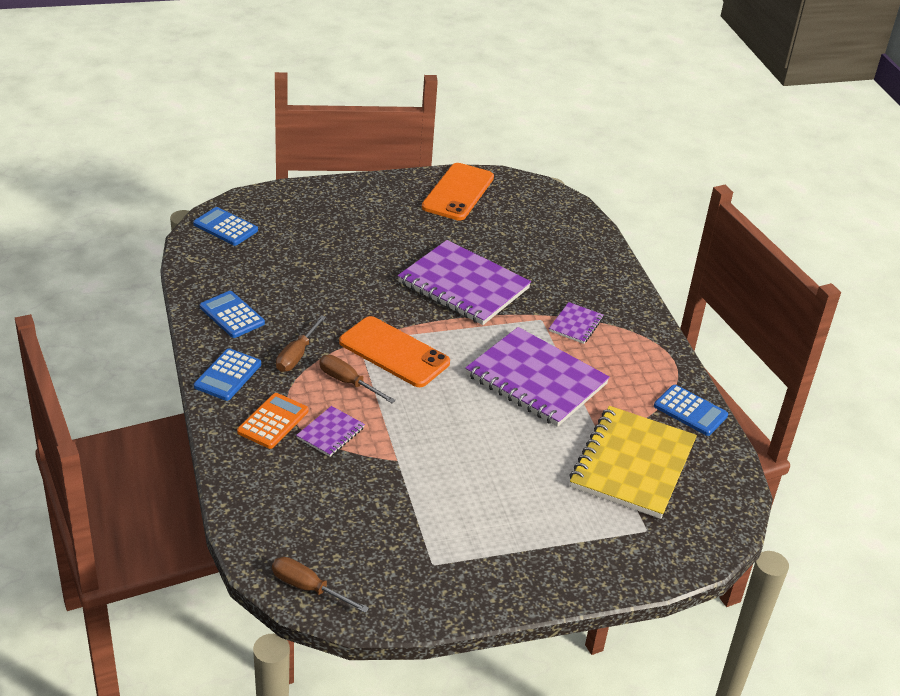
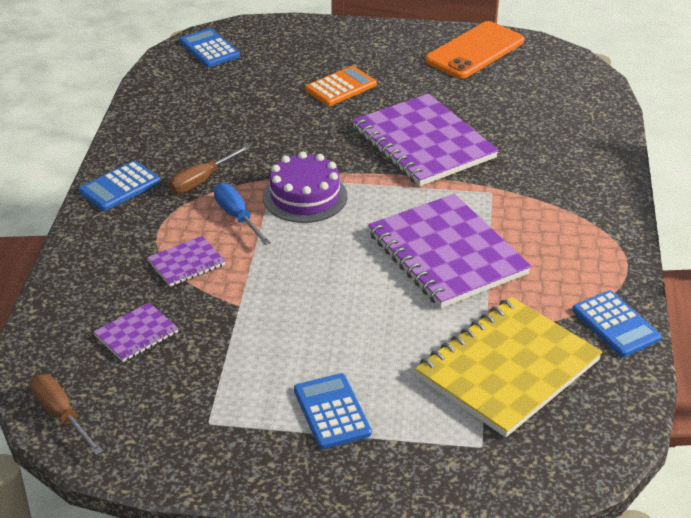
camera: 25 degrees right, 0 degrees up
blue calculator [200,291,265,338] -> blue calculator moved to [294,373,372,449]
orange calculator [237,393,308,449] -> orange calculator moved to [305,66,377,106]
brown screwdriver [319,355,396,403] -> blue screwdriver [214,183,271,245]
orange phone [339,316,450,387] -> purple cake [263,151,347,223]
purple notebook [549,302,603,344] -> purple notebook moved to [94,302,179,362]

